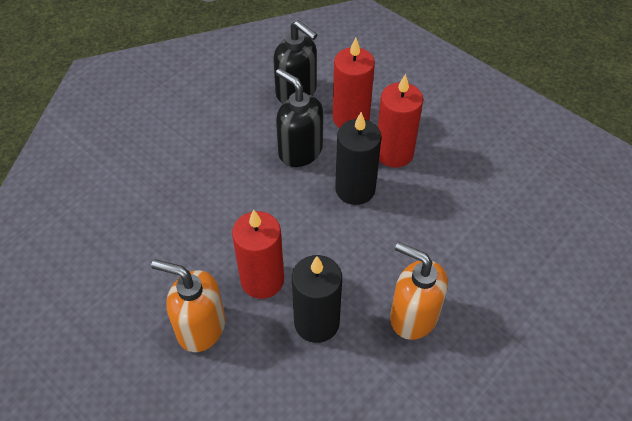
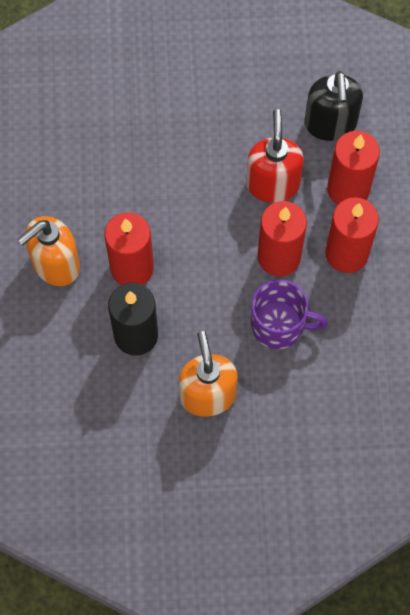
camera: 45 degrees right, 15 degrees up
orange soap dispenser [151,259,225,352] -> orange soap dispenser turned 105 degrees counterclockwise [17,216,80,286]
black soap dispenser [276,68,323,167] -> red soap dispenser [246,109,304,203]
black candle [335,112,382,205] -> red candle [258,201,307,276]
none -> purple mug [251,279,328,349]

